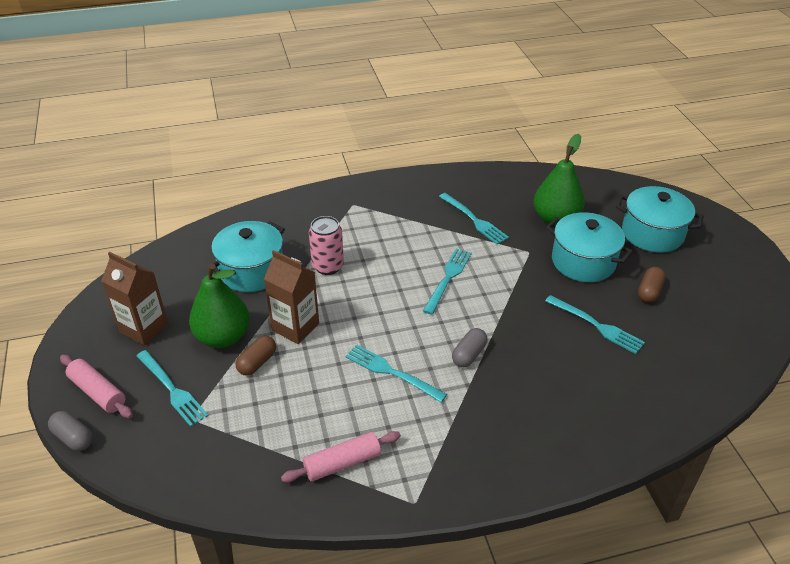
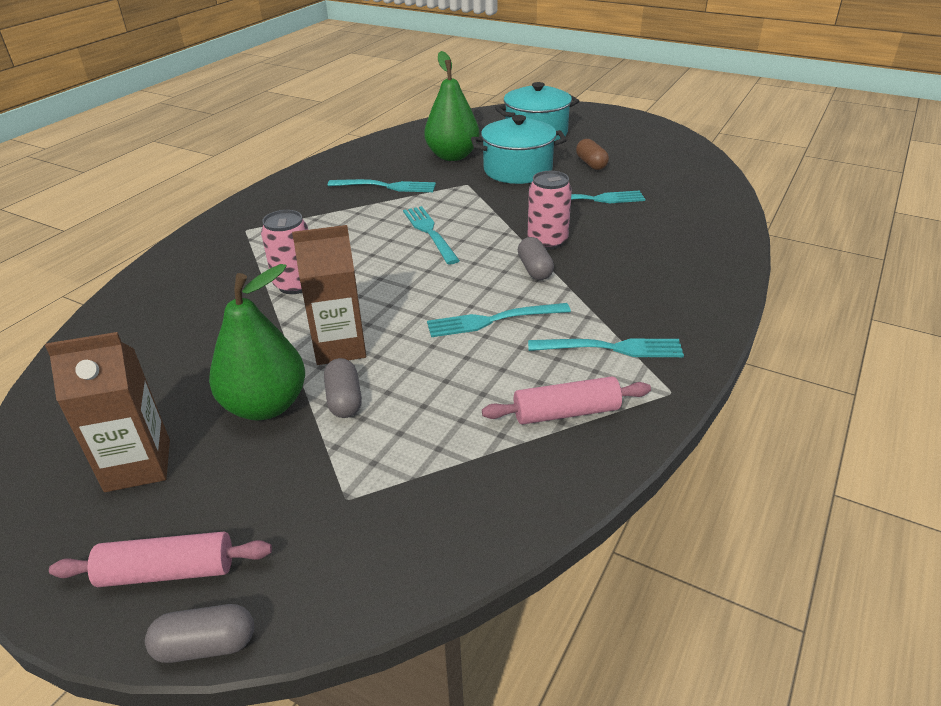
camera: 45 degrees left, 5 degrees down
turquoise fork [136,350,209,427] -> turquoise fork moved to [528,338,684,357]
turquoise pot [211,221,285,292] -> none
brown capsule [235,336,276,376] -> grey capsule [324,358,362,418]
pink rolling pin [281,431,401,482] -> pink rolling pin turned 60 degrees clockwise [482,376,651,425]
none -> pink can [528,171,572,250]

